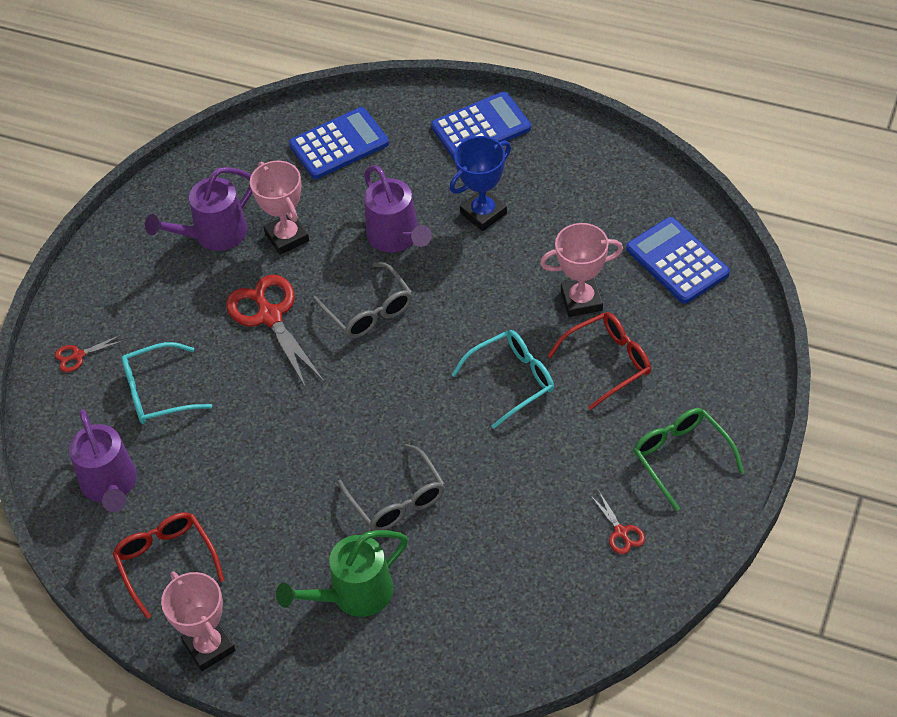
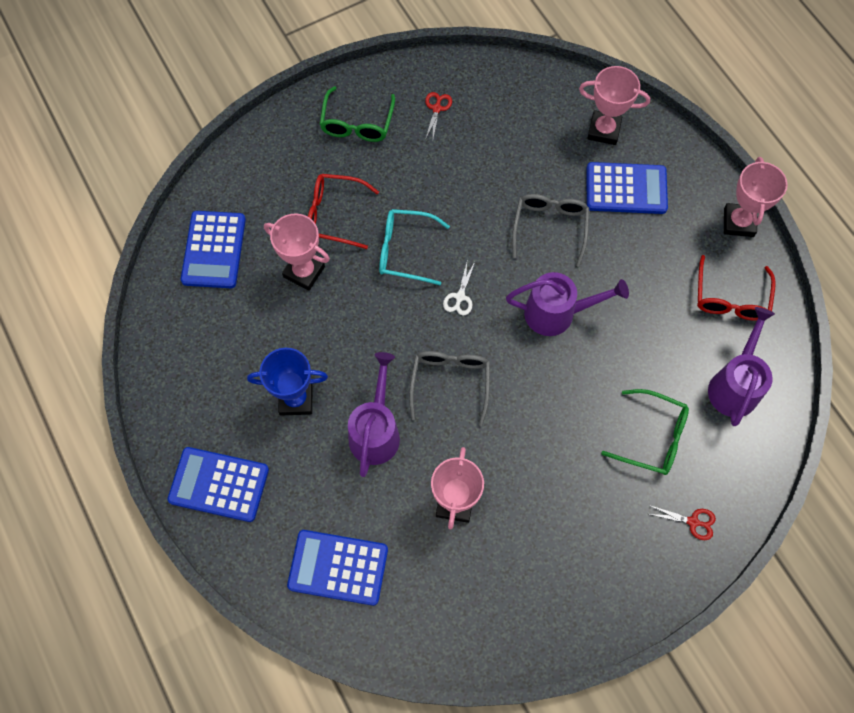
camera: 145 degrees left, 15 degrees up
turquoise glasses [122,342,212,424] -> green glasses [602,389,689,475]
purple watering can [145,167,252,251] -> purple watering can moved to [506,272,629,336]
red scissors [226,274,324,388] -> none
green watering can [276,530,408,617] -> blue calculator [586,162,668,214]
none -> white scissors [443,262,475,315]
none -> pink trophy [579,66,650,145]

